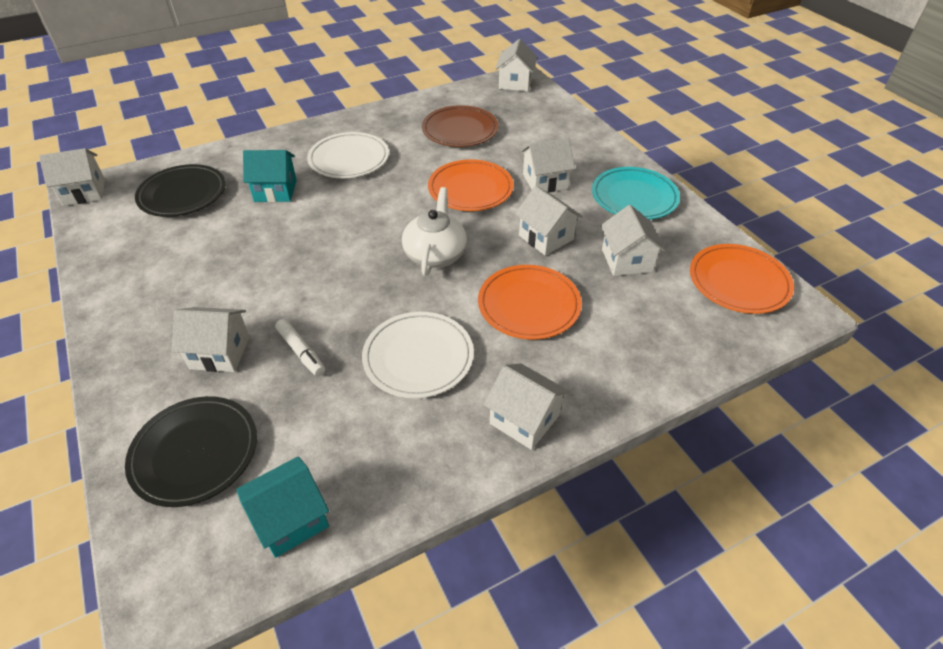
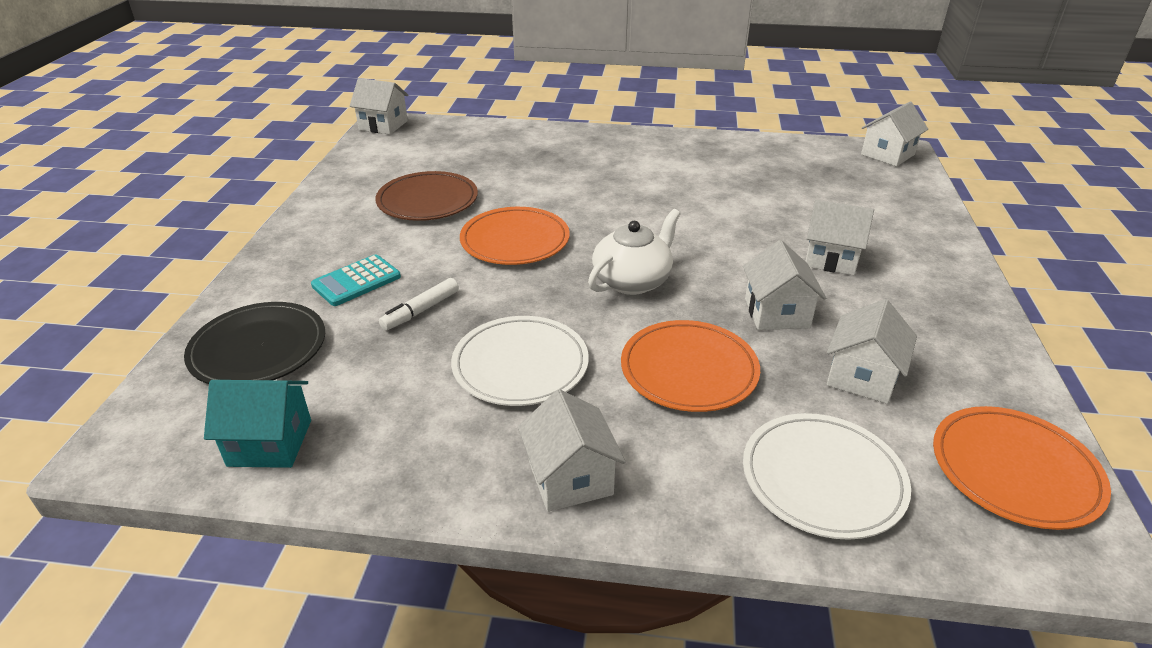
camera: 35 degrees right, 10 degrees down
black plate [135,164,226,217] -> none
white house [172,307,250,372] -> turquoise calculator [311,254,401,306]
turquoise house [243,150,297,202] -> none
white marker [275,319,325,376] -> white marker turned 45 degrees clockwise [379,278,459,331]
white plate [307,132,389,178] -> white plate moved to [743,413,911,540]
brown plate [422,105,498,147] -> brown plate moved to [375,171,478,221]
orange plate [428,159,514,211] -> orange plate moved to [460,207,570,265]
turquoise plate [592,167,680,220] -> none

